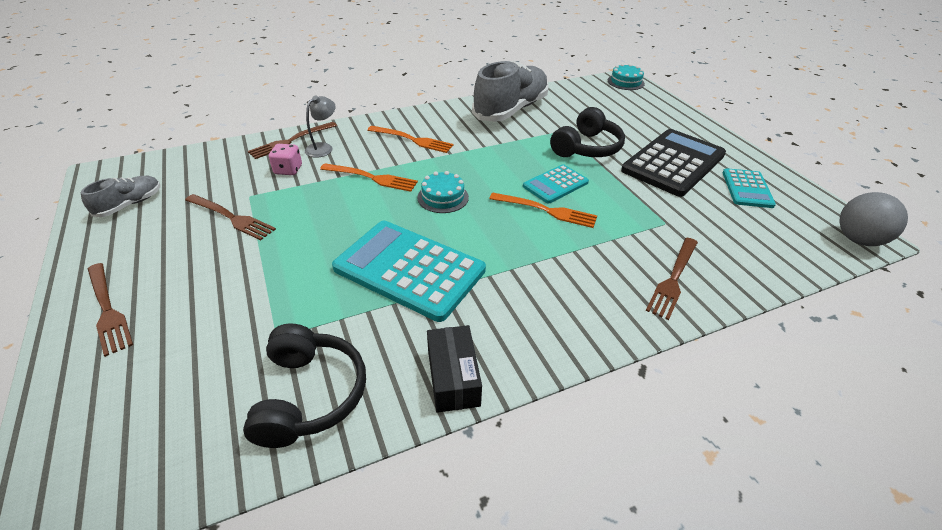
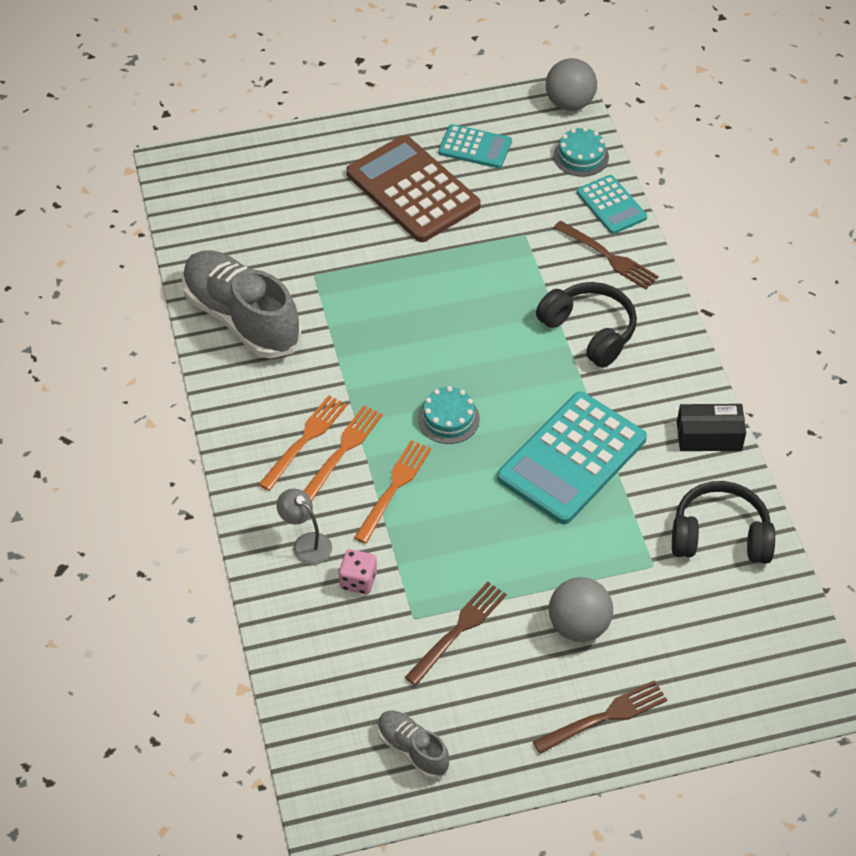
camera: 80 degrees left, 10 degrees up
brown fork [248,122,337,159] -> none
orange fork [489,193,597,228] -> orange fork moved to [304,405,383,501]
turquoise calculator [523,164,589,204] -> turquoise calculator moved to [577,175,647,234]
black headphones [550,107,625,157] -> black headphones moved to [536,282,637,368]
turquoise cake [608,63,645,90] -> turquoise cake moved to [553,127,609,177]
black calculator [621,129,726,197] -> brown calculator [346,135,481,242]
none -> grey ball [549,577,613,642]

